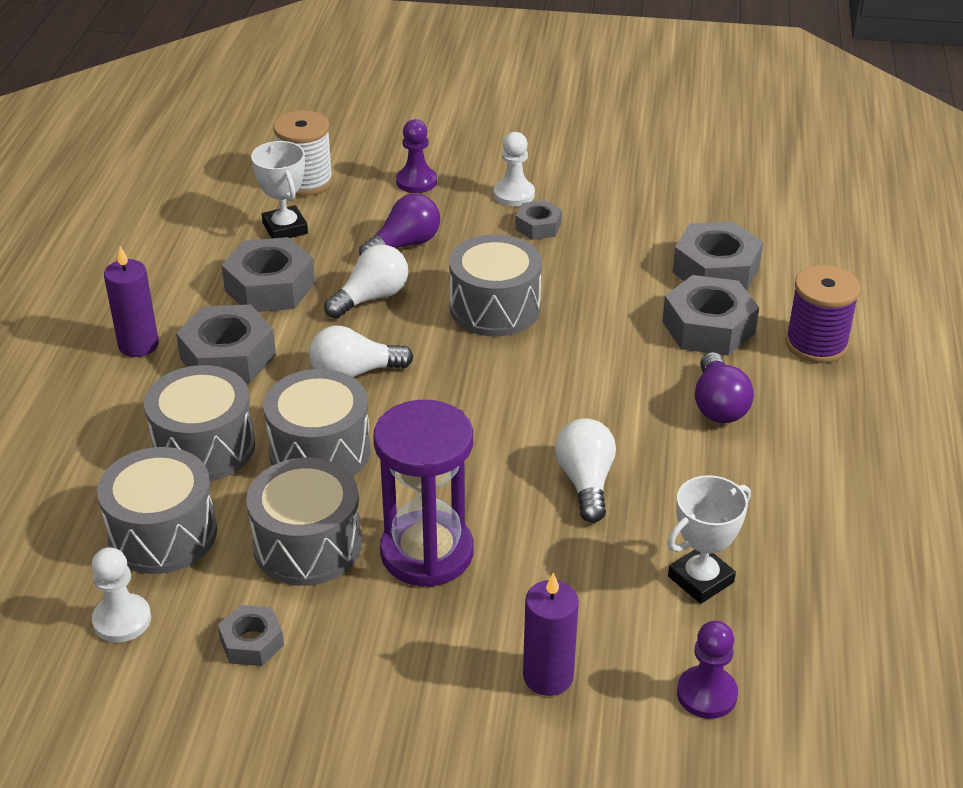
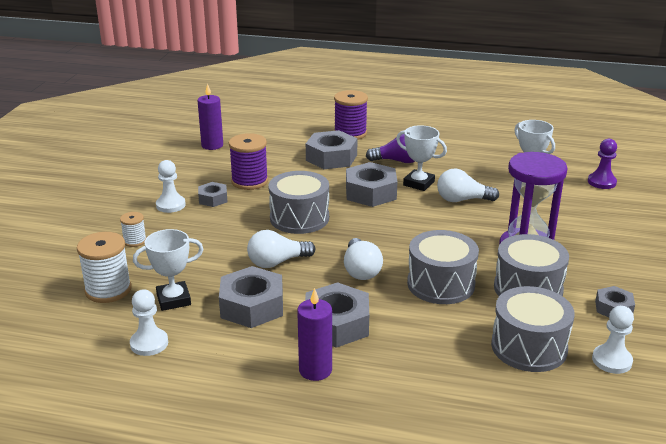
camera: 85 degrees left, 10 degrees down
grey drum [144,365,255,481] -> none
white light bulb [324,245,408,319] -> white light bulb turned 75 degrees counterclockwise [247,230,315,268]
purple light bulb [359,194,440,255] -> none
purple pawn [396,119,437,193] -> white spool [120,212,146,247]
purple candle [523,572,579,696] -> purple candle moved to [197,83,223,150]
grey nut [672,221,763,291] -> grey nut moved to [346,162,397,207]
none -> white pawn [130,289,168,356]
none -> purple spool [229,133,268,190]
none -> white trophy [396,125,447,191]

